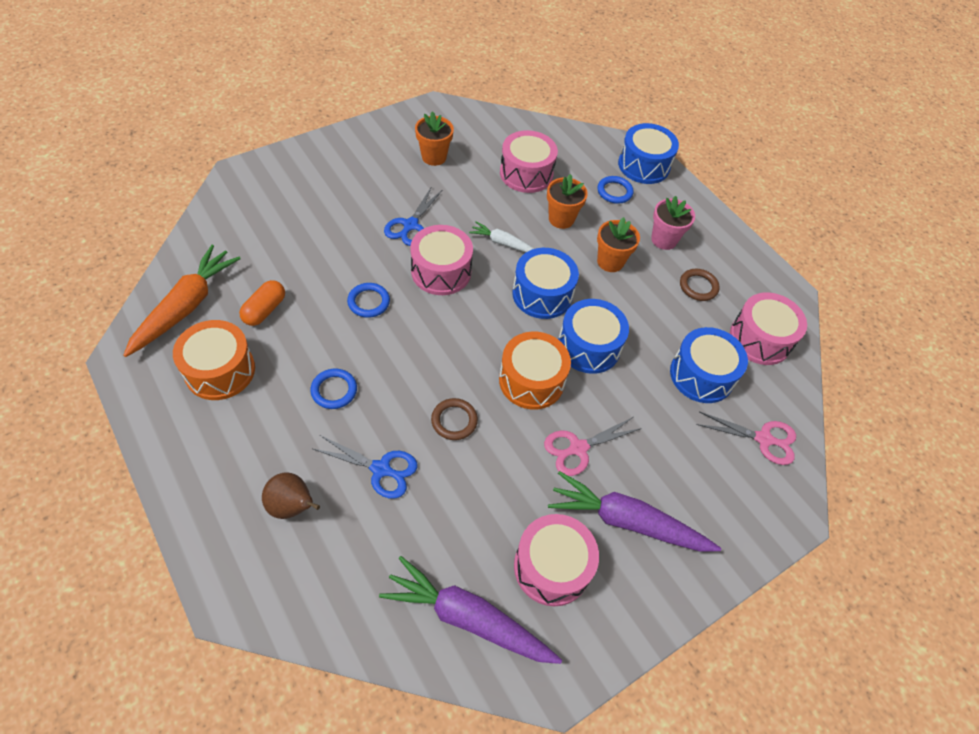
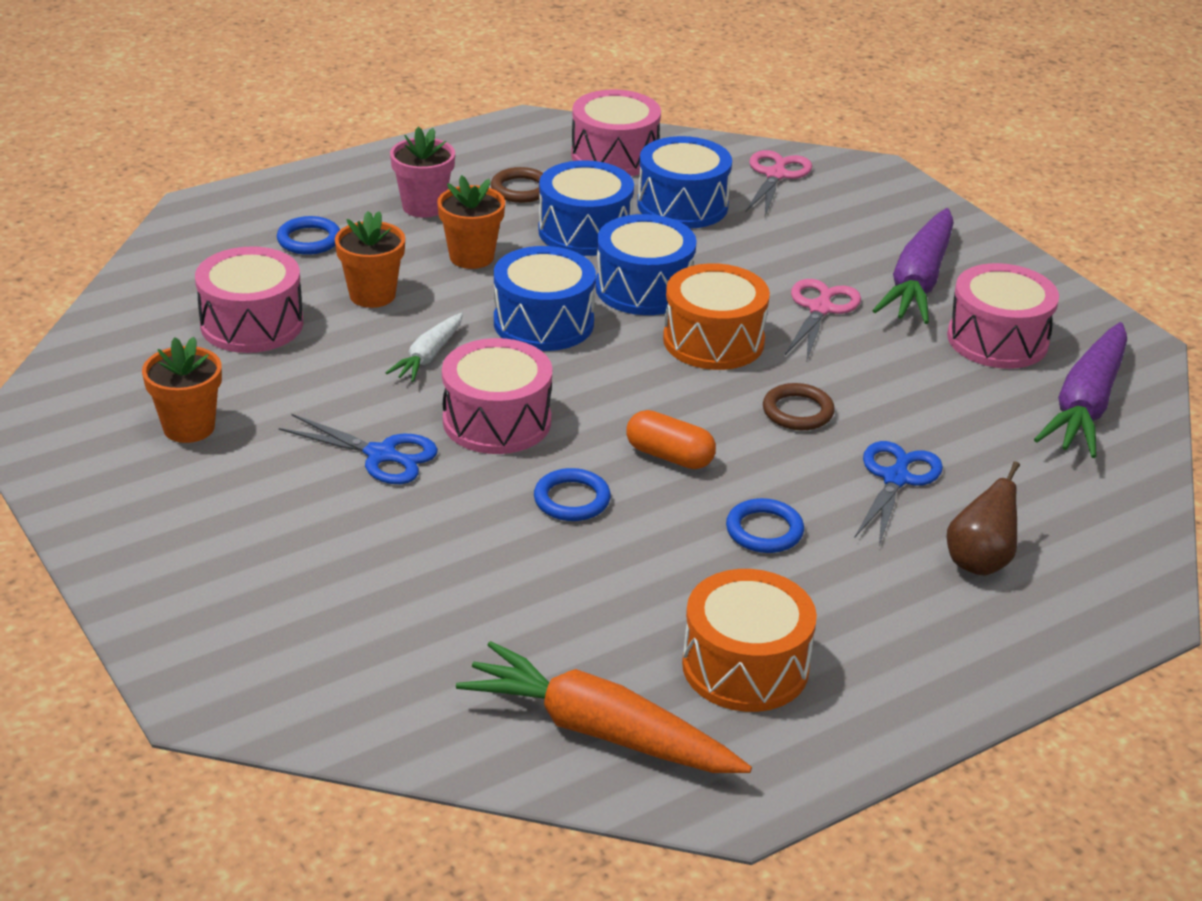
camera: 85 degrees left, 20 degrees down
orange capsule [239,280,285,326] -> orange capsule moved to [626,410,716,469]
pink scissors [544,417,642,476] -> pink scissors turned 135 degrees counterclockwise [785,279,861,360]
blue drum [618,123,679,184] -> blue drum moved to [538,160,634,256]

